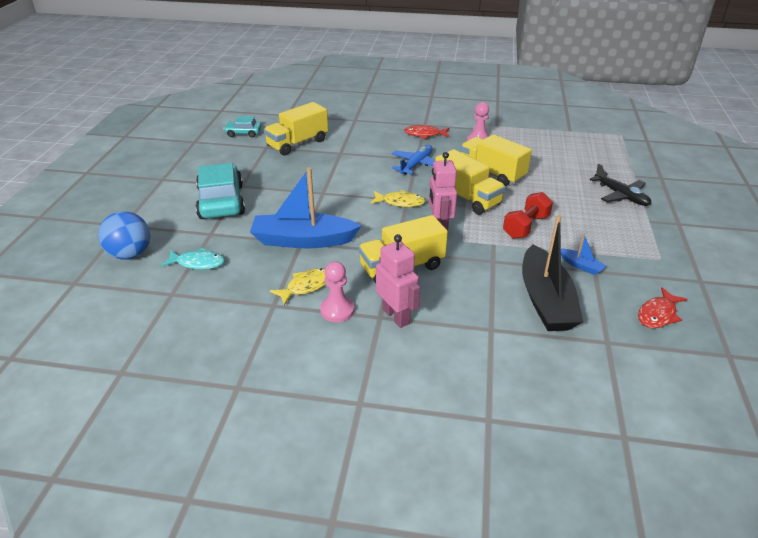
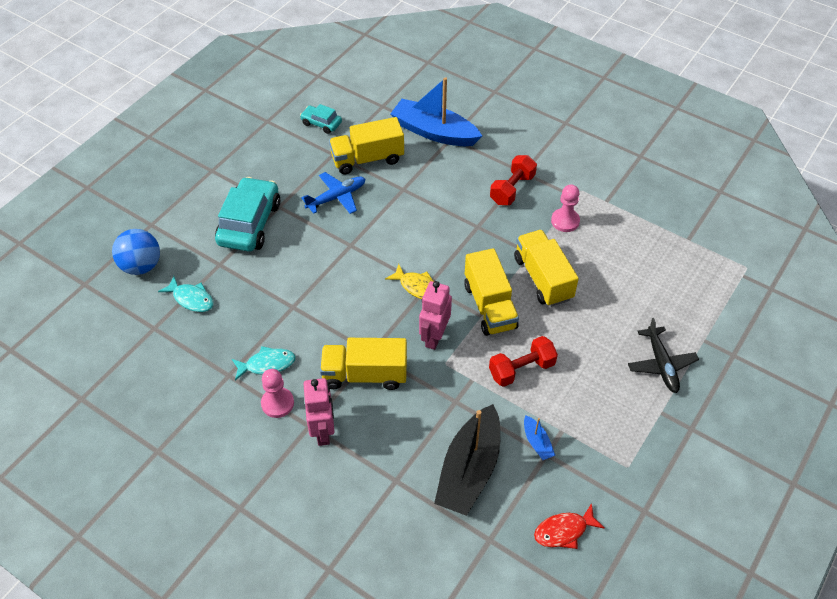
camera: 25 degrees right, 15 degrees up
blue boat [250,167,362,248] -> blue boat moved to [390,77,482,146]
yellow fish [270,268,326,305] -> turquoise fish [232,346,296,381]
blue plane [391,145,435,175] -> blue plane moved to [301,172,365,214]
red fish [404,125,450,139] -> red dumbbell [490,155,537,205]

